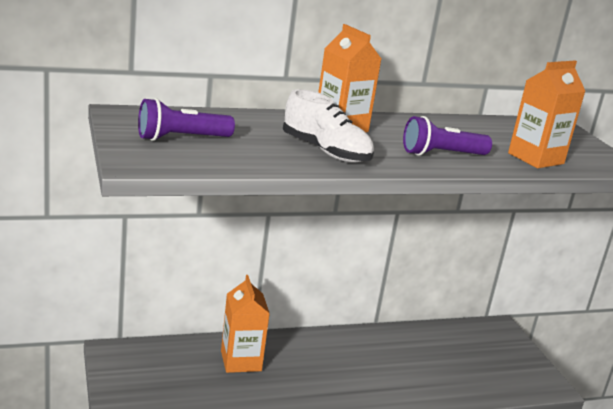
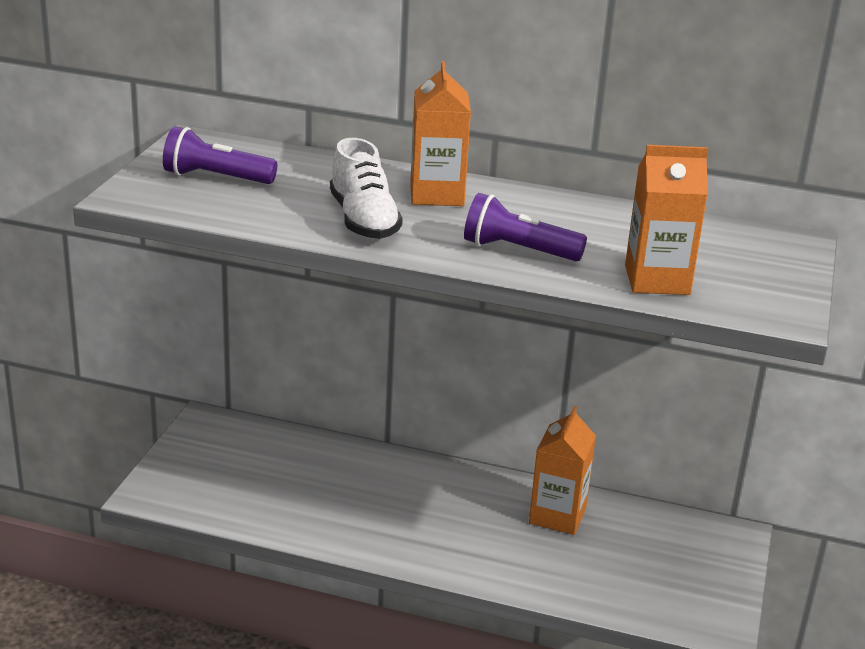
camera: 35 degrees right, 5 degrees up
orange carton [221,275,270,373] -> orange carton moved to [529,406,596,535]

